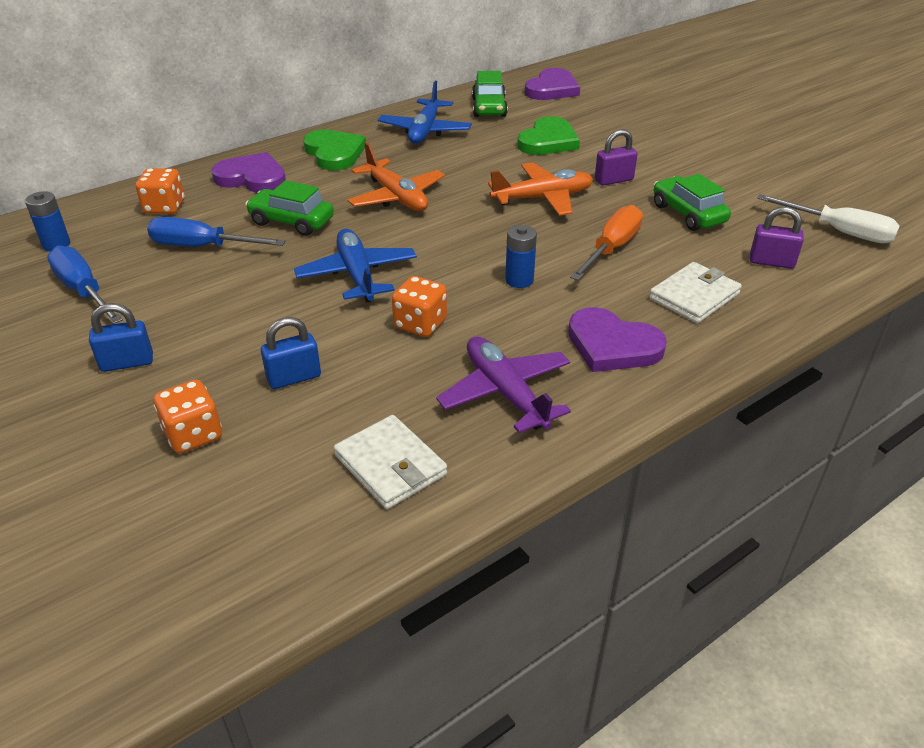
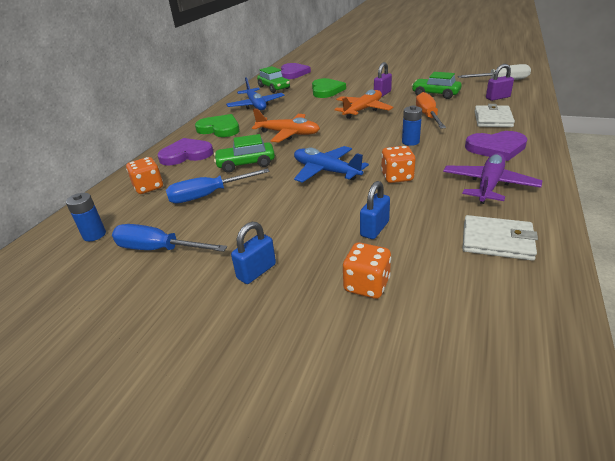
camera: 30 degrees left, 5 degrees down
purple plane [436,337,571,433] -> purple plane turned 90 degrees clockwise [443,153,542,204]

